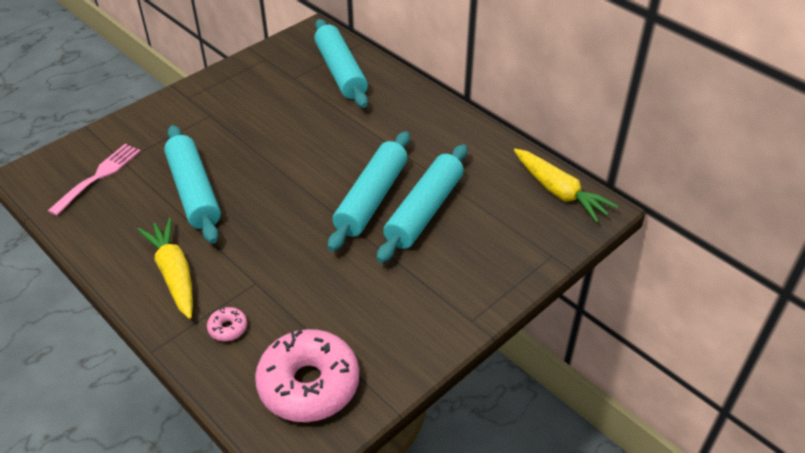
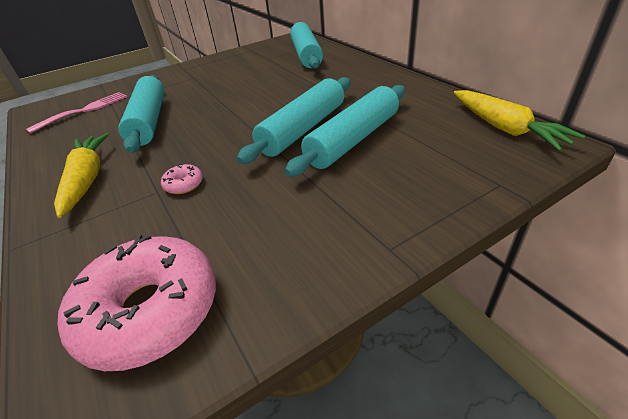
camera: 15 degrees right, 5 degrees down
pink donut [207,307,247,341] -> pink donut moved to [161,164,203,194]

